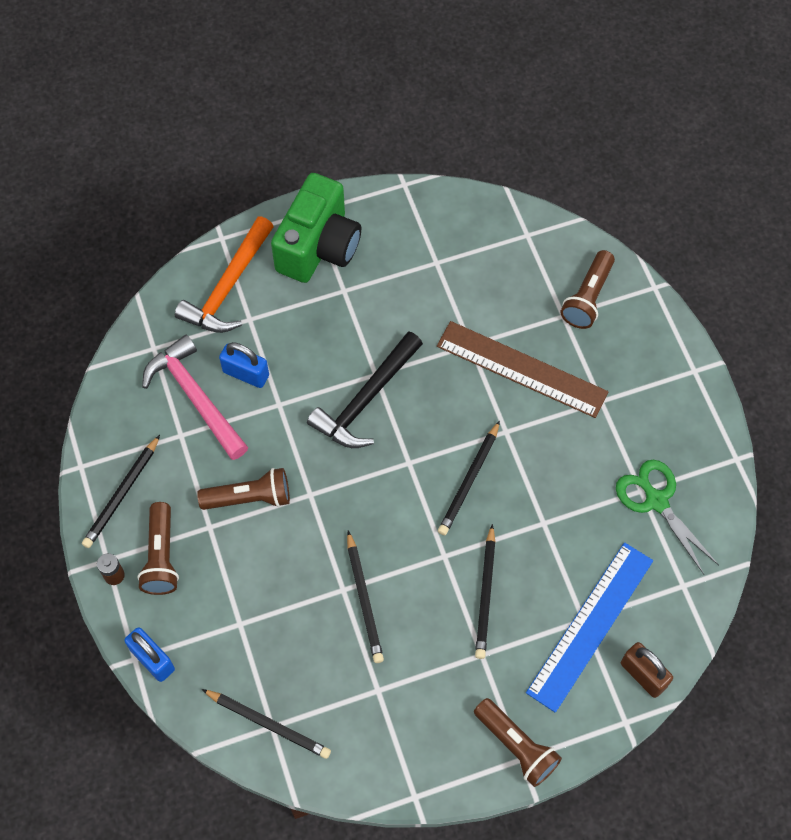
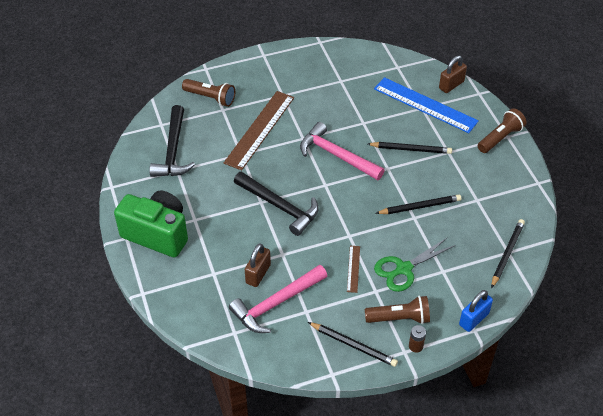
camera: 90 degrees left, 15 degrees down
orange hammer [175,216,274,333] -> none
brown flashlight [197,468,290,510] -> brown ruler [347,246,360,293]
blue padlock [219,342,269,388] -> brown padlock [245,244,271,287]
black pencil [438,420,500,535] -> pink hammer [300,122,385,180]
green scissors [616,460,719,574] -> green scissors moved to [374,238,456,292]
none -> black hammer [150,105,195,177]

